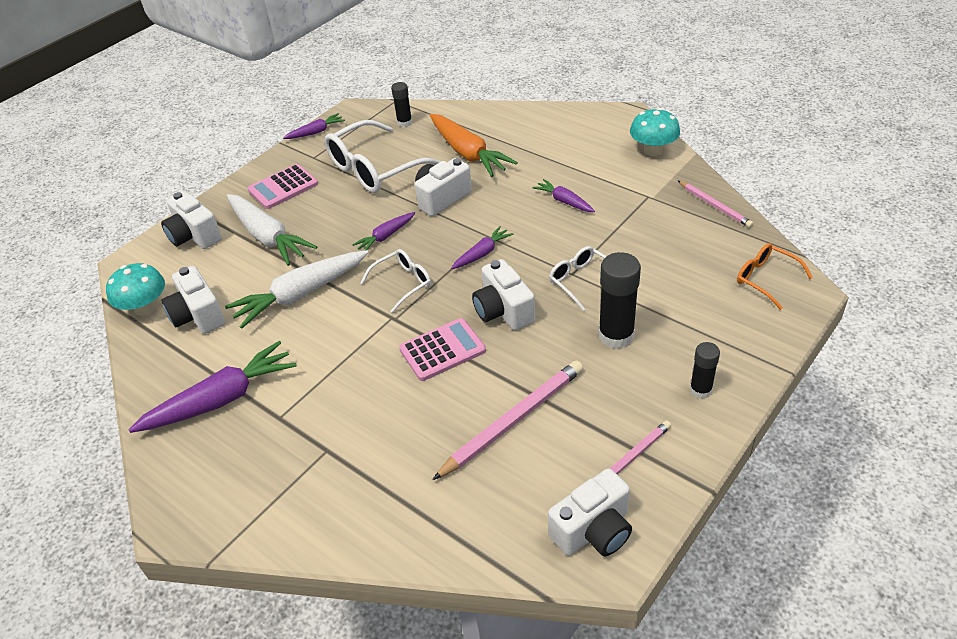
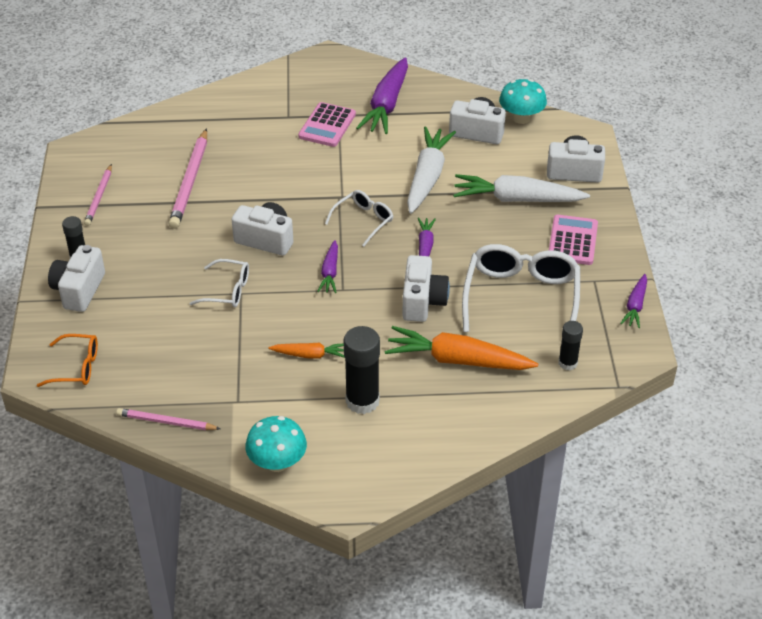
camera: 135 degrees right, 0 degrees up
white glasses [360,249,431,313] -> white glasses turned 150 degrees counterclockwise [325,190,393,247]
pink calculator [399,318,486,381] -> pink calculator moved to [298,102,356,147]
purple carrot [532,179,595,212] -> orange carrot [268,343,345,359]
white camera [548,469,632,556] -> white camera moved to [48,245,105,312]
black glue stick [598,252,641,349] -> black glue stick moved to [344,326,380,414]

